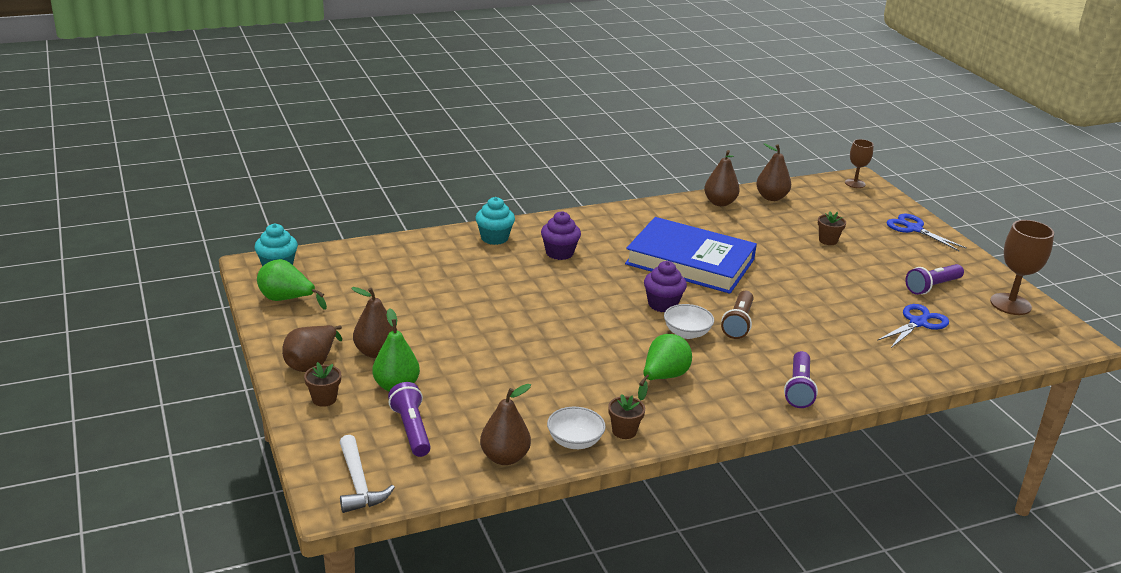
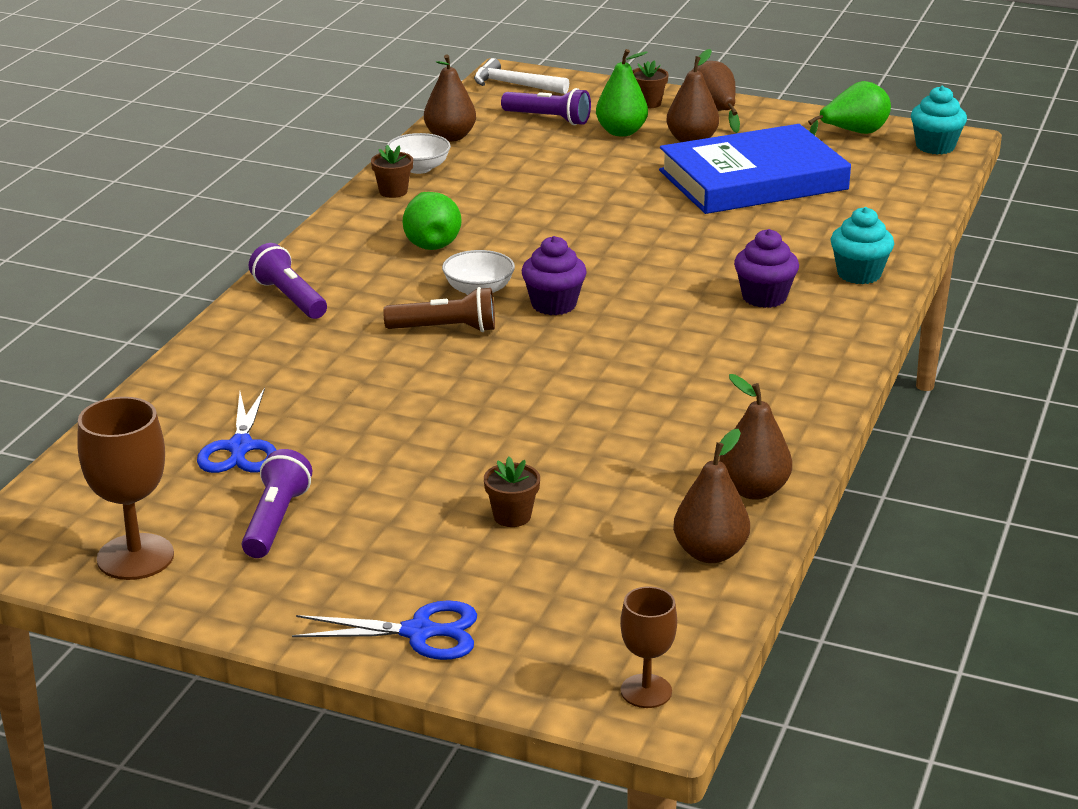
camera: 135 degrees right, 0 degrees up
blue book [625,217,757,294] -> blue book moved to [659,124,851,214]
brown flashlight [721,291,754,339] -> brown flashlight turned 120 degrees clockwise [383,287,495,332]

